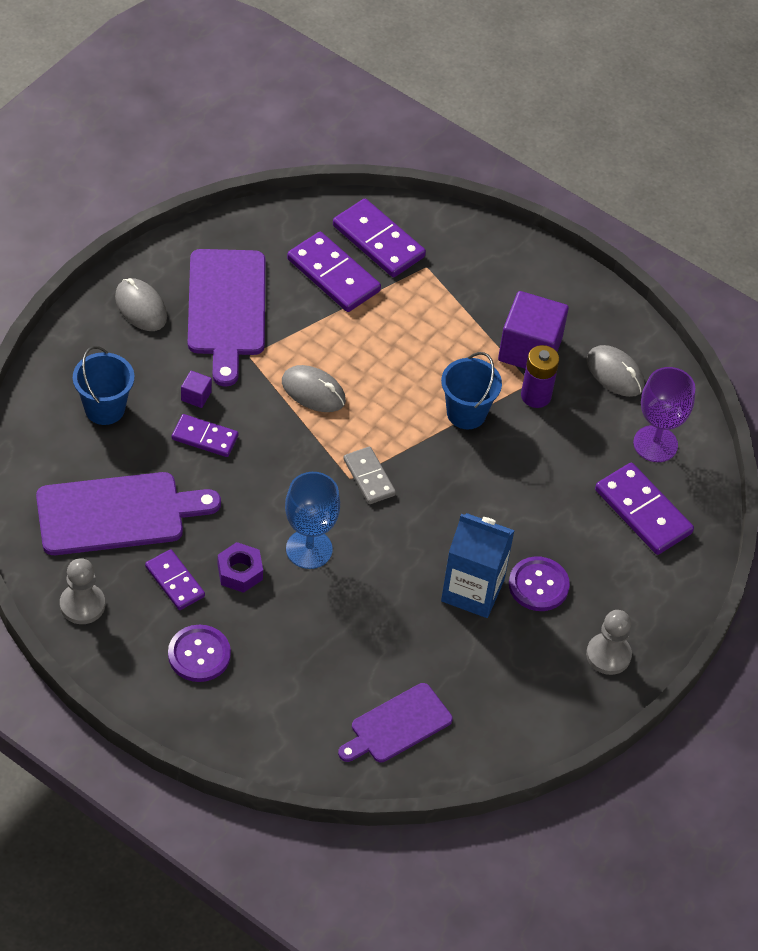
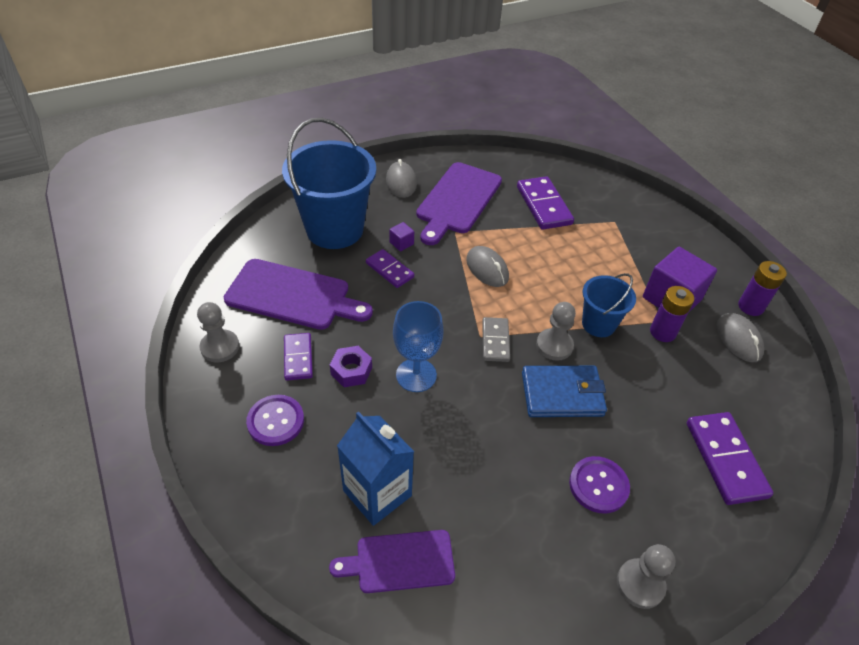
camera: 30 degrees right, 5 degrees down
blue bucket [73,346,134,425] -> blue bucket [282,118,376,249], size x1.89
purple domino [333,199,426,277] -> none
blue carton [441,513,515,618] -> blue carton moved to [337,411,414,526]
purple goblet [633,367,695,462] -> none
none -> blue wallet [522,366,607,417]
none -> grey pawn [536,302,576,361]
none -> purple battery [738,261,787,316]

